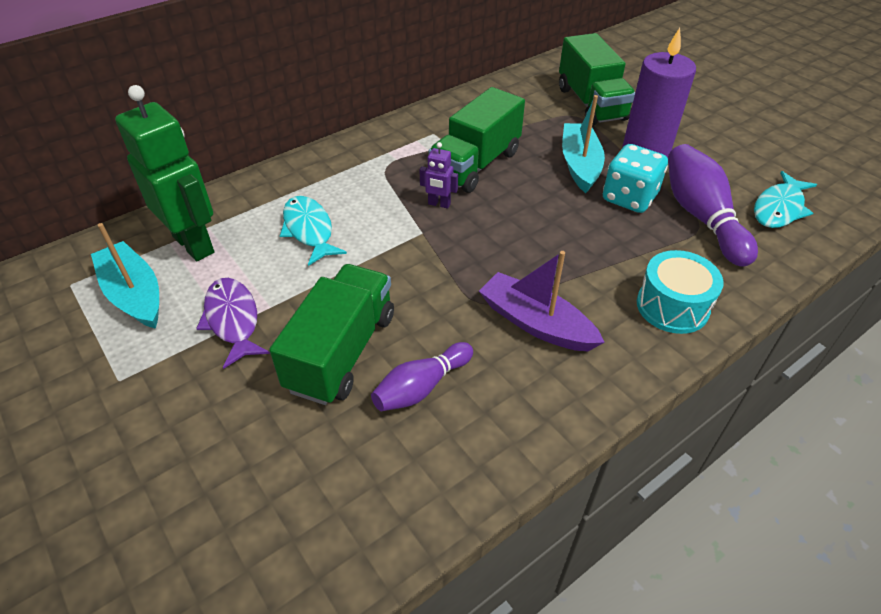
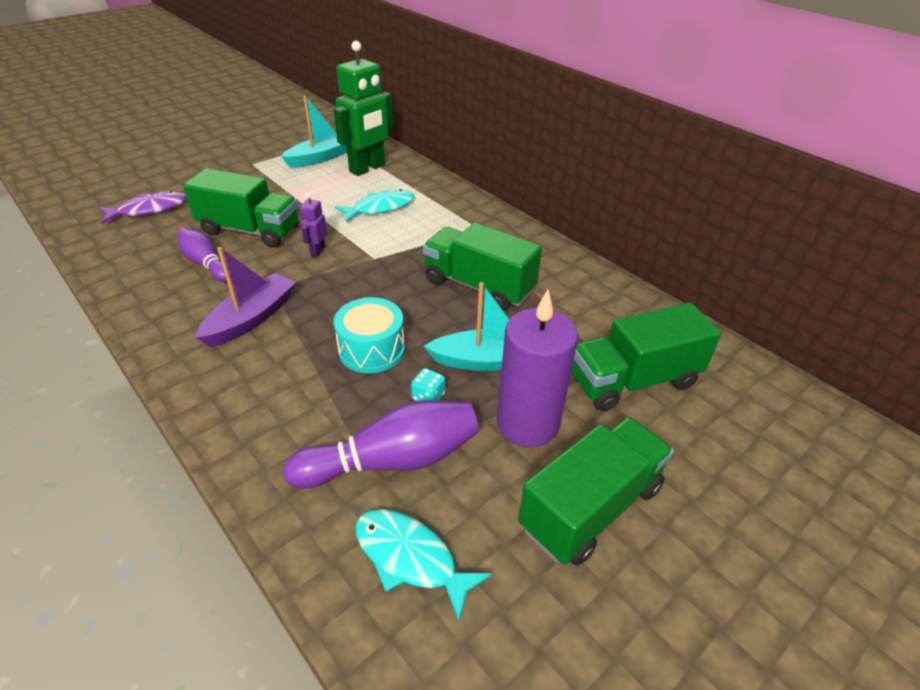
camera: 85 degrees right, 5 degrees down
purple fish [196,278,270,369] -> purple fish moved to [99,191,186,224]
purple robot [420,142,458,209] -> purple robot moved to [300,193,327,257]
turquoise dice [603,144,668,213] -> turquoise dice [411,368,445,401], size x0.48
turquoise drum [637,250,724,334] -> turquoise drum moved to [334,297,405,373]
none -> green truck [518,417,674,566]

